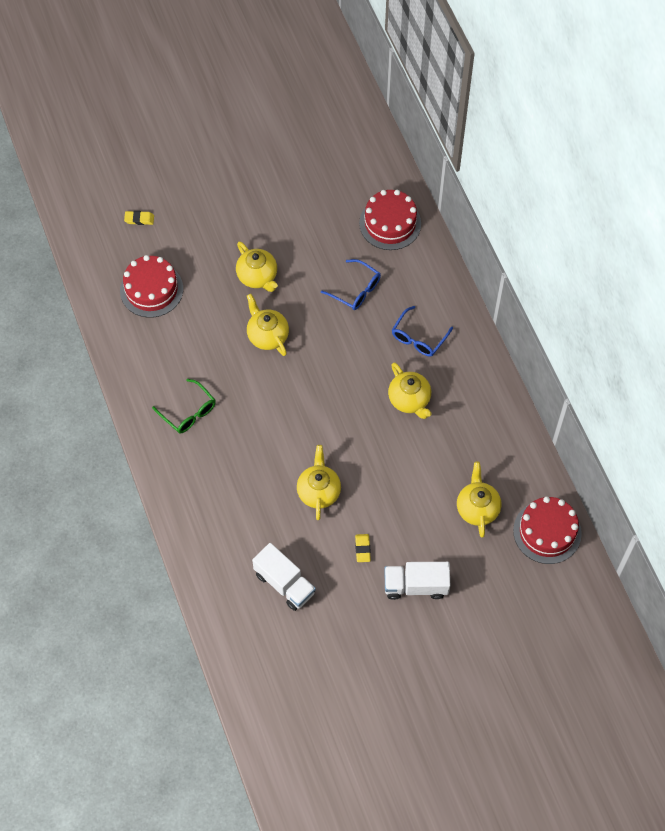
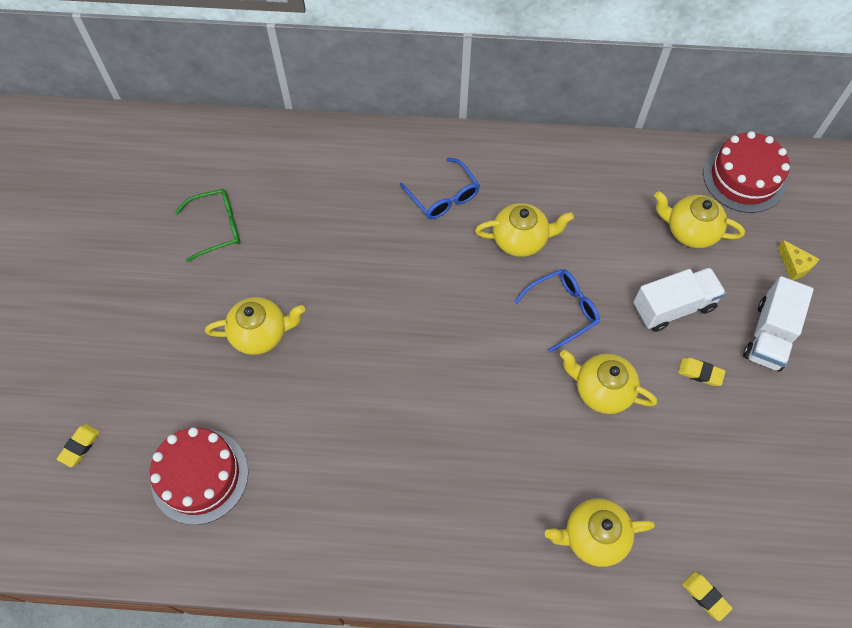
camera: 65 degrees left, 0 degrees up
green glasses [152,379,216,434] -> green glasses moved to [175,189,240,262]
yellow teapot [247,294,289,356] -> yellow teapot moved to [545,498,655,567]
white truck [252,543,316,611] -> white truck moved to [633,267,726,332]
blue glasses [321,259,381,310] -> blue glasses moved to [514,269,600,353]
red cake [359,190,421,250] -> none
none -> yellow eraser [682,572,732,621]
none -> yellow cheese [778,240,819,280]

